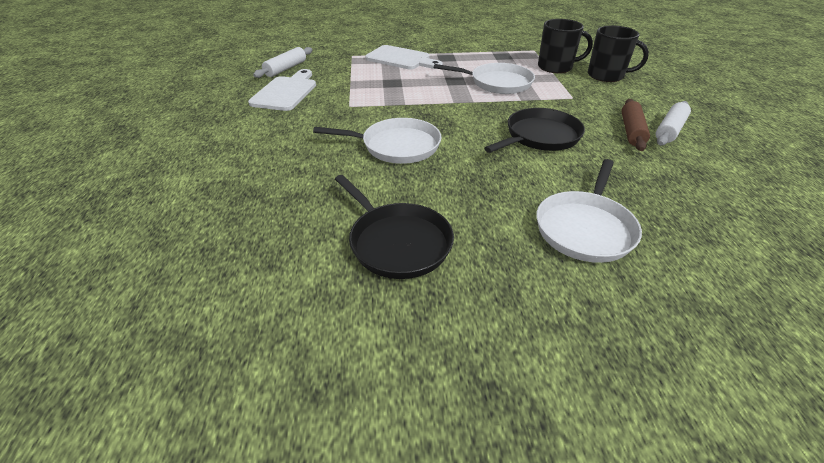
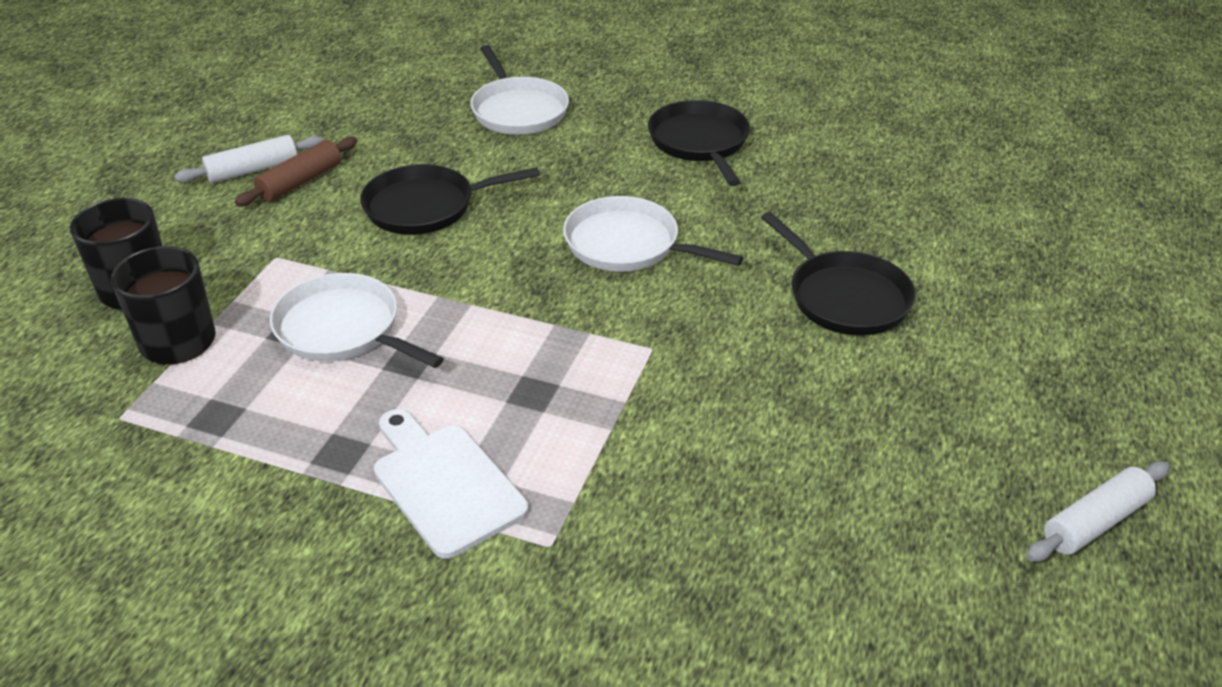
camera: 155 degrees left, 0 degrees up
white cutting board [248,69,316,111] -> none
white rolling pin [253,47,312,78] -> white rolling pin moved to [1026,461,1170,562]
white pan [536,159,642,263] -> white pan turned 105 degrees clockwise [470,45,569,135]
none -> black pan [761,212,916,335]

